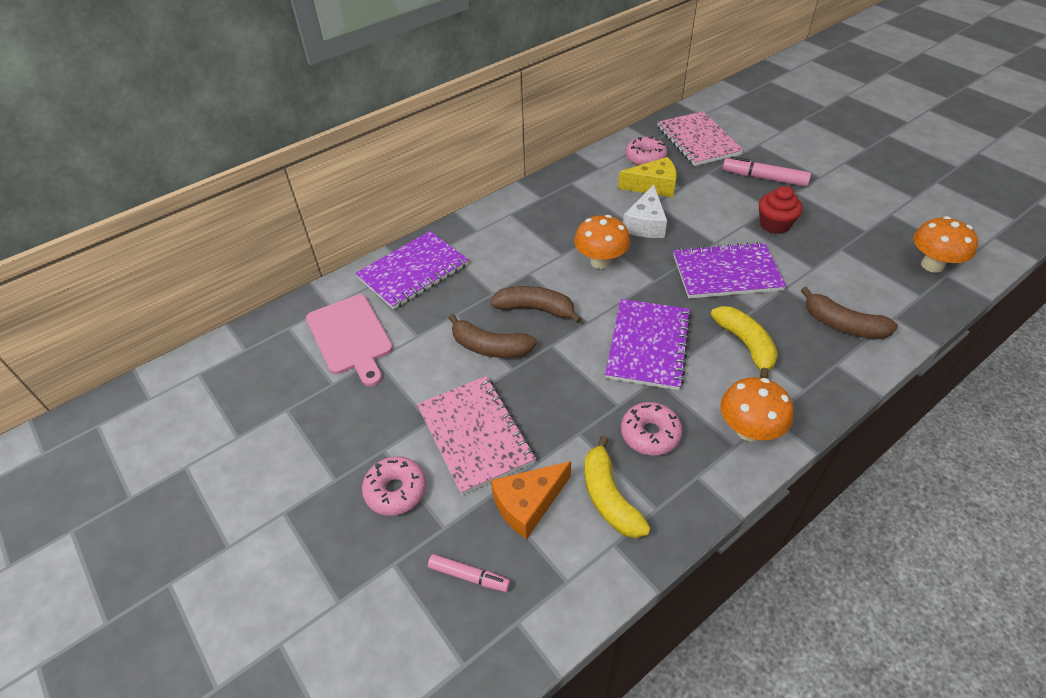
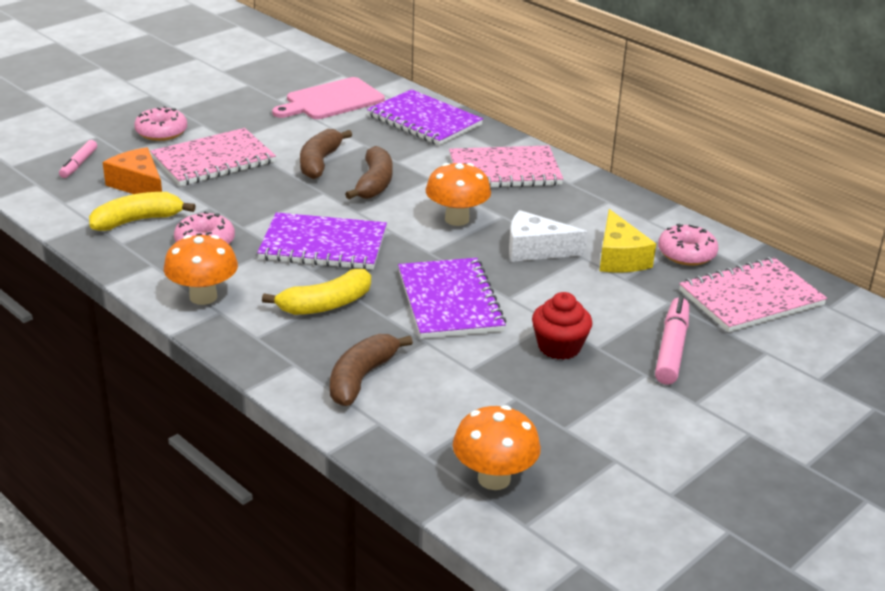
camera: 80 degrees right, 15 degrees down
none -> pink notebook [449,145,563,188]

